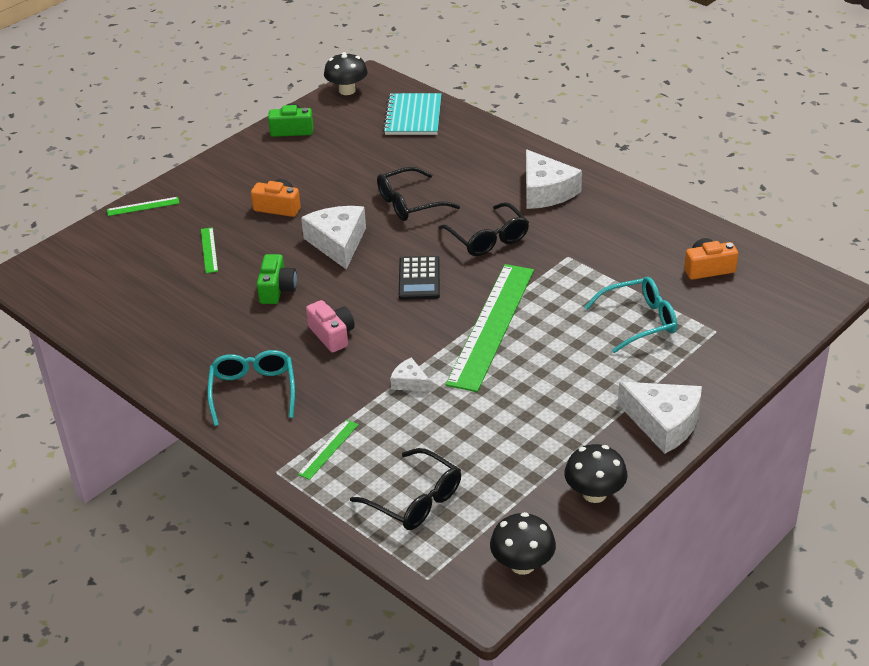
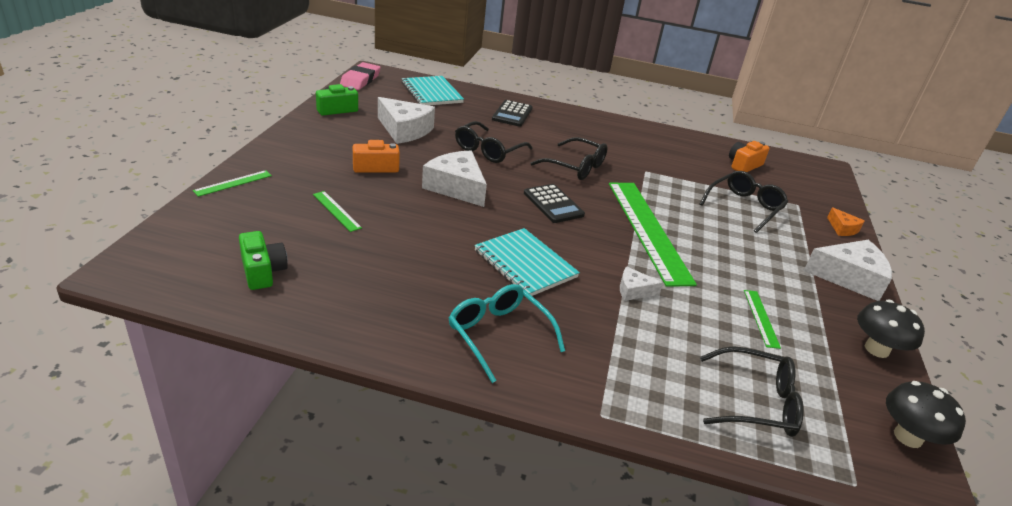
camera: 35 degrees left, 5 degrees down
green camera [257,254,297,304] -> green camera moved to [239,231,288,290]
green ruler [298,420,359,480] -> green ruler moved to [744,290,781,349]
pink camera [306,300,355,353] -> turquoise notebook [474,228,580,296]
black mushroom [324,52,368,95] -> pink eraser [340,62,381,90]
white cheese [526,149,582,209] -> white cheese moved to [378,97,435,144]
turquoise glasses [584,277,677,353] -> black glasses [700,171,788,233]
none -> black calculator [492,100,533,127]
none -> orange cheese [827,207,865,236]

